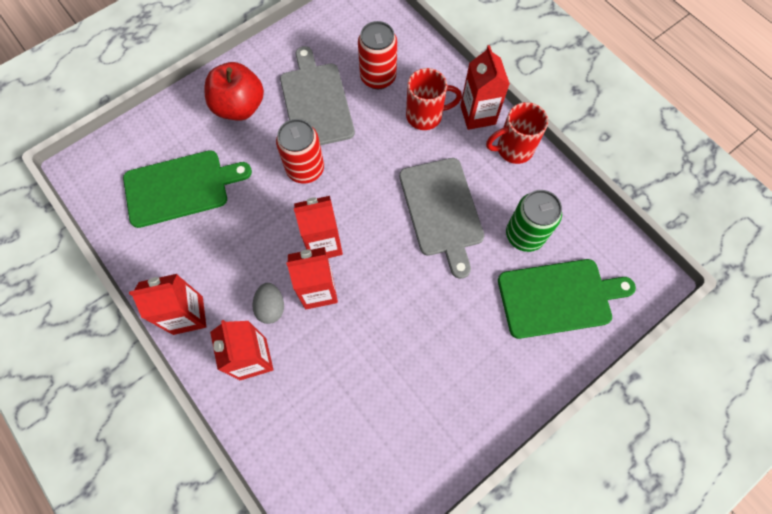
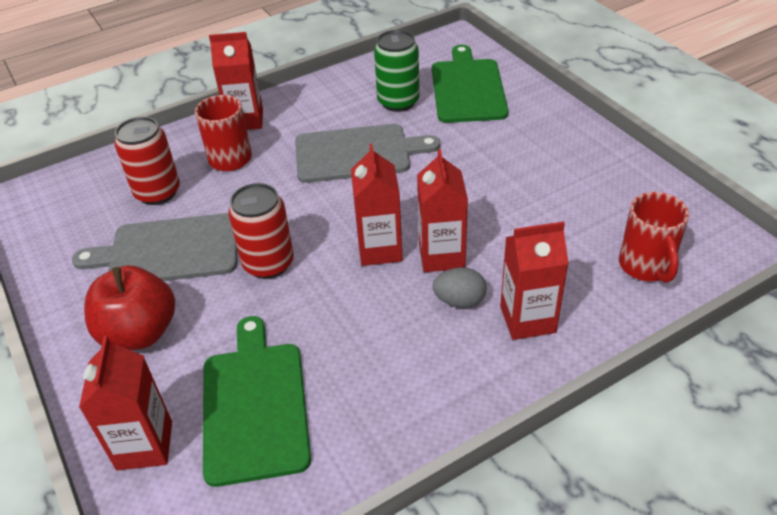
camera: 80 degrees left, 25 degrees down
red carton [129,274,206,335] -> red carton moved to [79,336,172,471]
red mug [486,102,548,164] -> red mug moved to [619,192,689,283]

